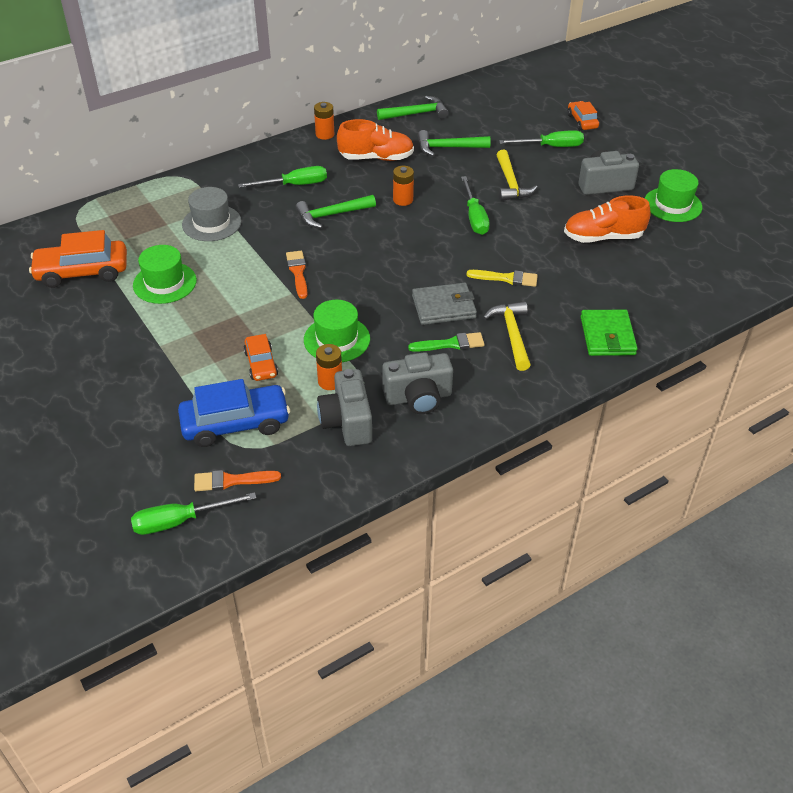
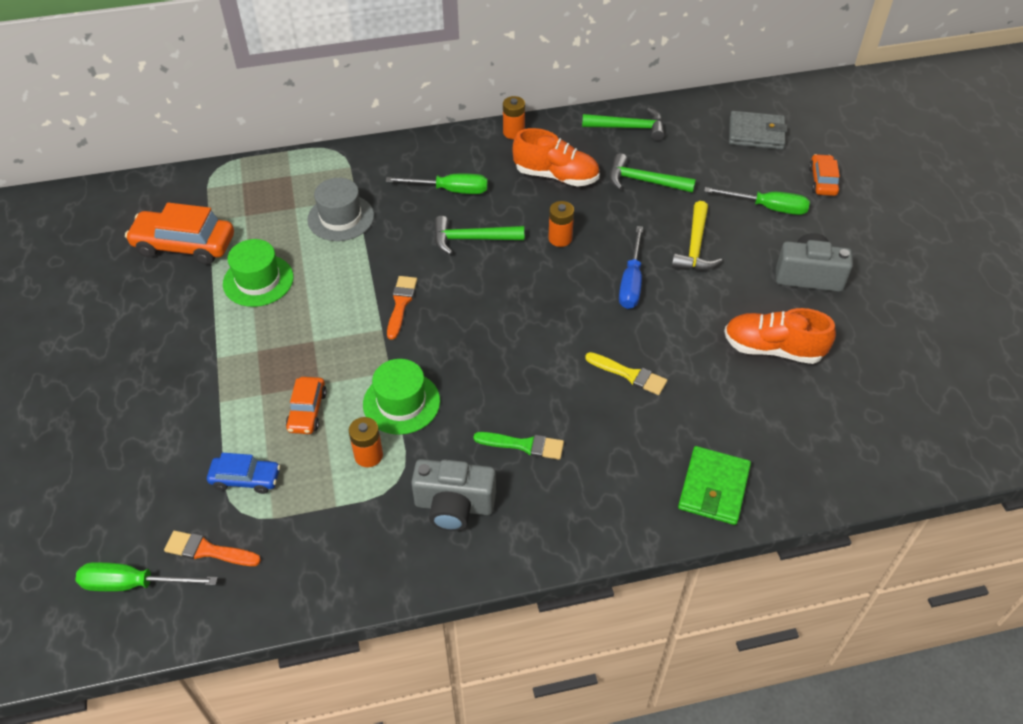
camera: 20 degrees right, 5 degrees up
blue car [178,379,290,447] -> blue car [207,453,280,494], size x0.57
grey camera [317,369,372,446] -> none
grey wallet [412,283,477,325] -> grey wallet moved to [729,111,787,150]
green screwdriver [461,176,490,235] -> blue screwdriver [619,226,643,309]
yellow hammer [483,302,530,371] -> none
green hat [645,169,702,222] -> none

